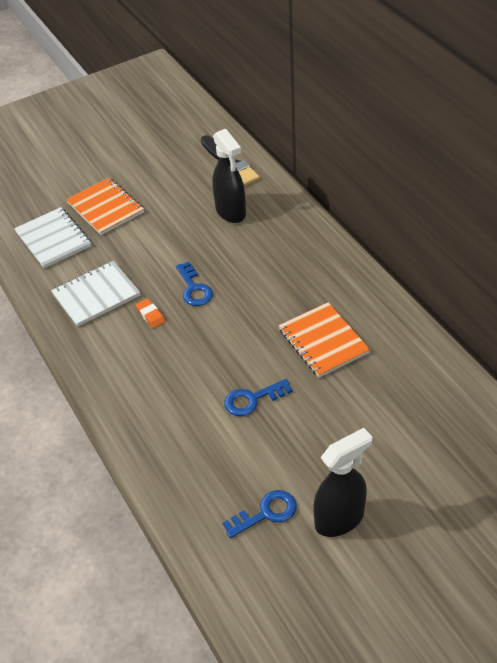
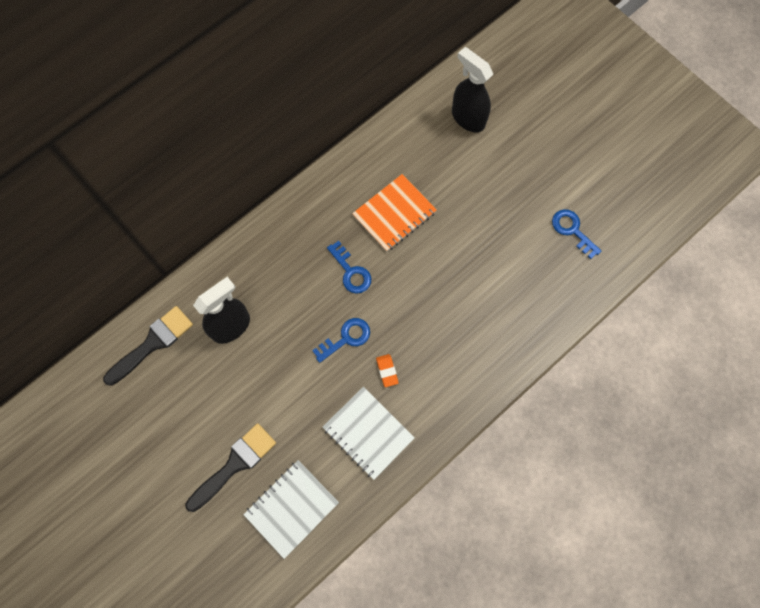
camera: 105 degrees left, 25 degrees up
orange notebook [66,178,144,235] -> black brush [186,423,276,512]
orange eraser [136,299,165,328] -> orange eraser turned 60 degrees counterclockwise [376,354,399,387]
blue key [224,379,293,416] -> blue key moved to [327,241,371,294]
black spray bottle [313,428,372,537] -> black spray bottle moved to [452,47,493,132]

